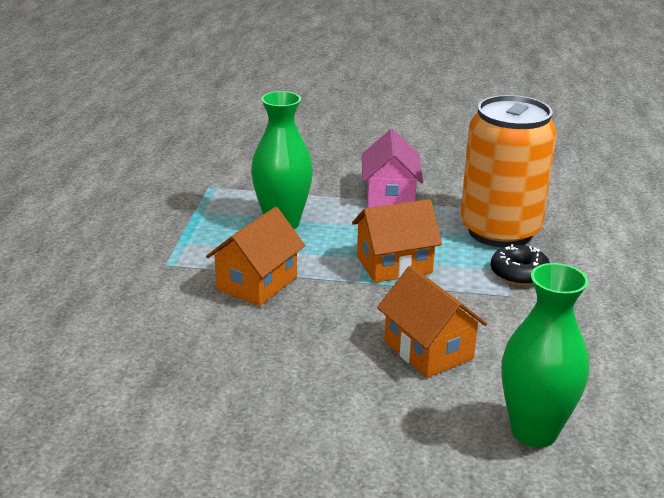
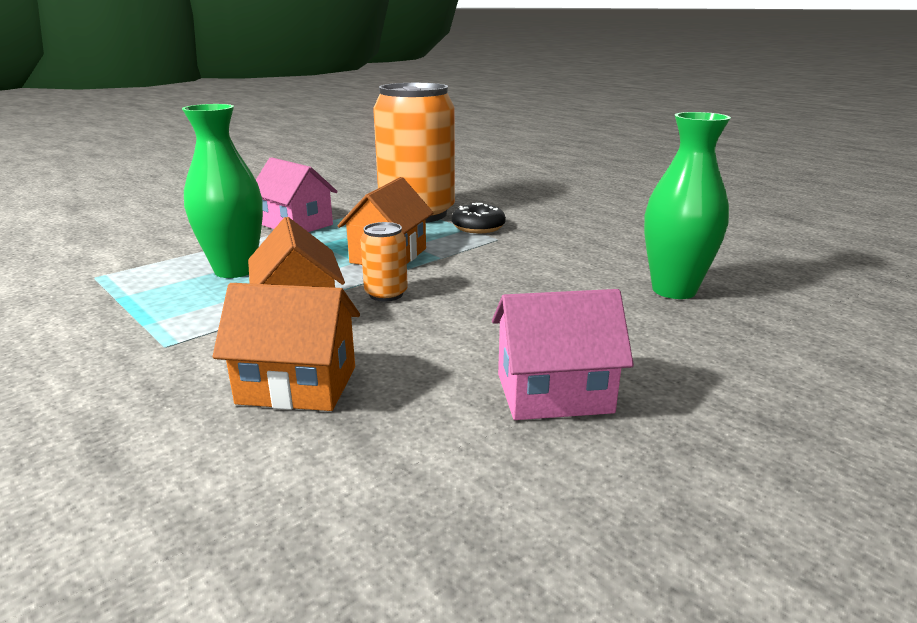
camera: 50 degrees left, 5 degrees down
orange house [377,265,487,378] -> orange house moved to [213,283,360,411]
none -> orange can [361,222,408,302]
none -> pink house [492,289,634,420]

